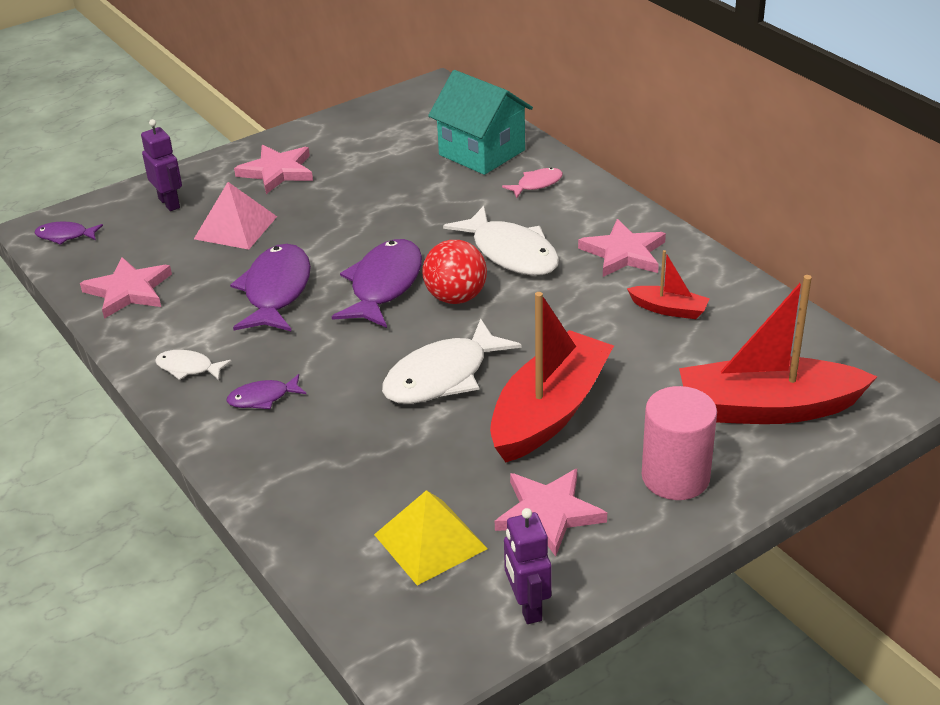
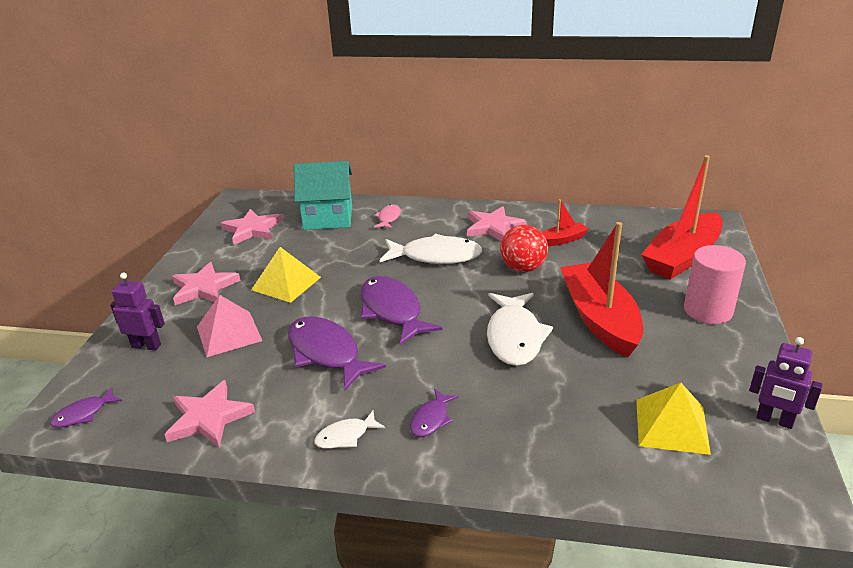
camera: 45 degrees left, 5 degrees down
red ball [422,240,487,304] -> red ball moved to [500,225,548,272]
pink star [495,469,607,556] -> pink star moved to [221,209,282,245]
none -> yellow pyramid [251,247,321,303]

